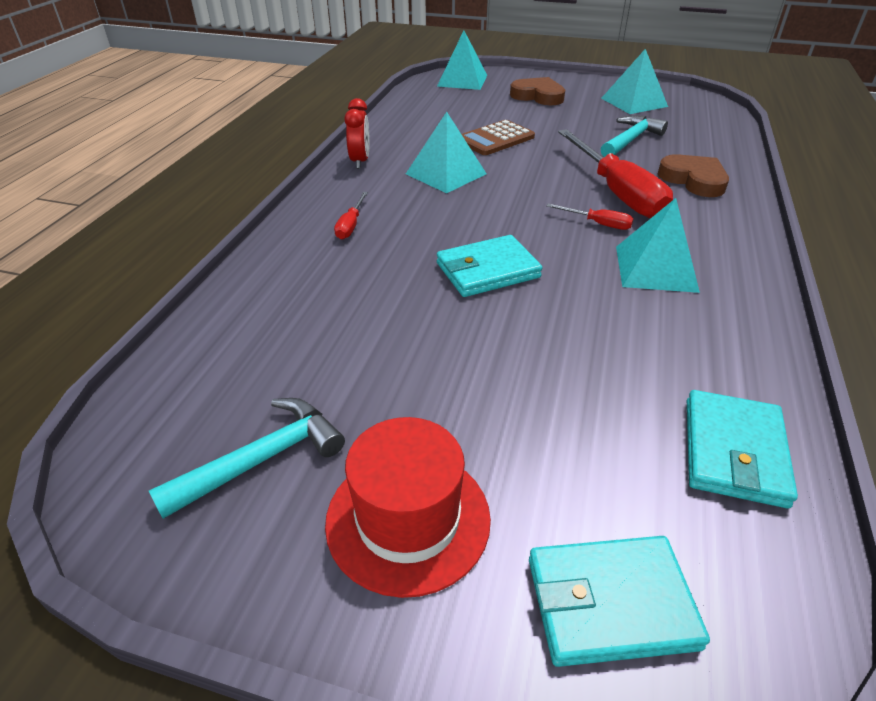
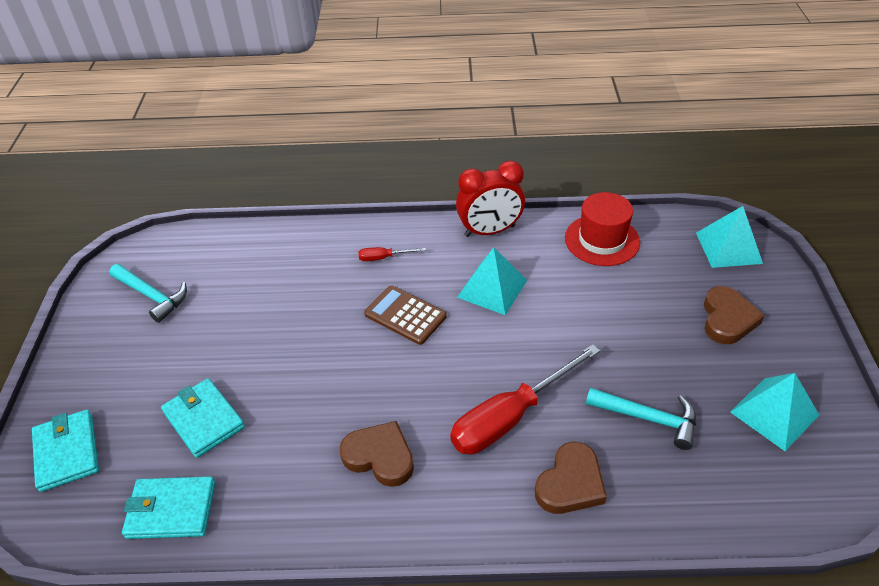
camera: 75 degrees right, 5 degrees up
red hat [325,417,491,598] -> red hat moved to [565,192,640,266]
red clock [345,98,370,169] -> red clock [456,161,525,237], size x1.58
turquoise wallet [437,235,542,297] -> turquoise wallet moved to [161,378,245,458]
brown calculator [462,120,535,155] -> brown calculator moved to [364,286,447,345]
red screwdriver [546,204,633,230] -> none
turquoise pyramid [616,198,700,293] -> brown heart [340,421,414,487]

